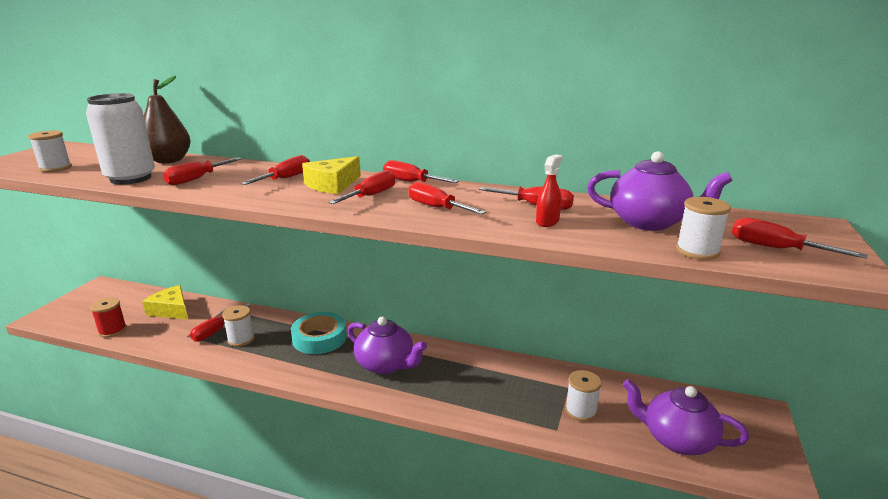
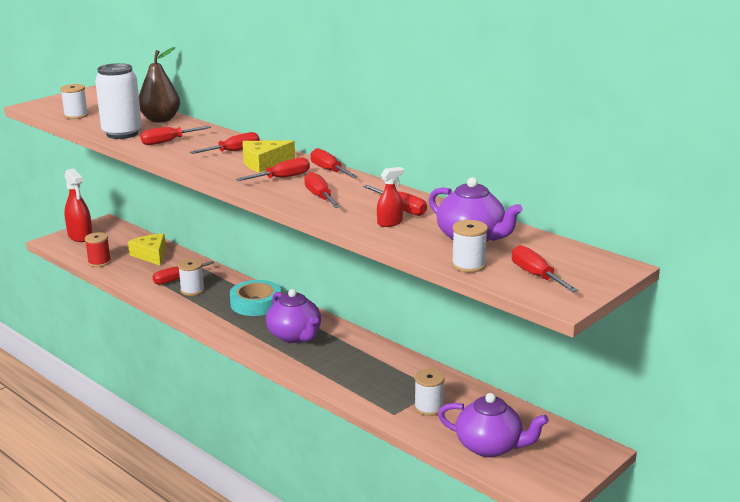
camera: 25 degrees right, 0 degrees up
purple teapot [623,379,749,455] -> purple teapot turned 150 degrees clockwise [438,393,549,457]
none -> red spray bottle [64,168,92,242]

